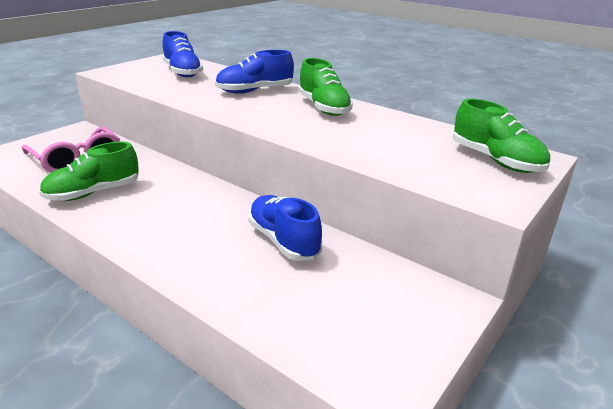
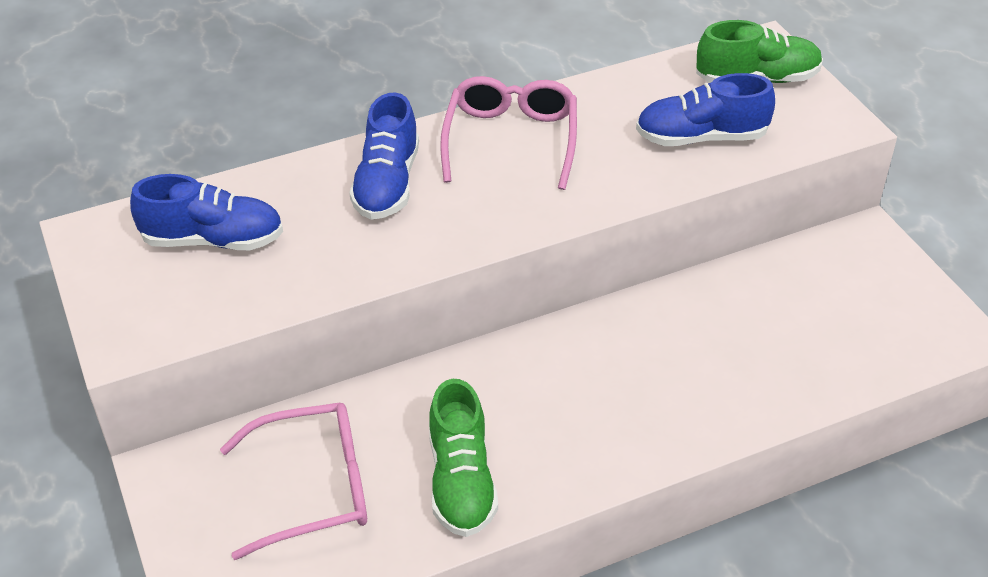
camera: 60 degrees left, 15 degrees up
blue shoe [248,195,322,261] -> blue shoe moved to [636,73,775,146]
green shoe [298,58,353,116] -> pink glasses [440,76,577,190]

